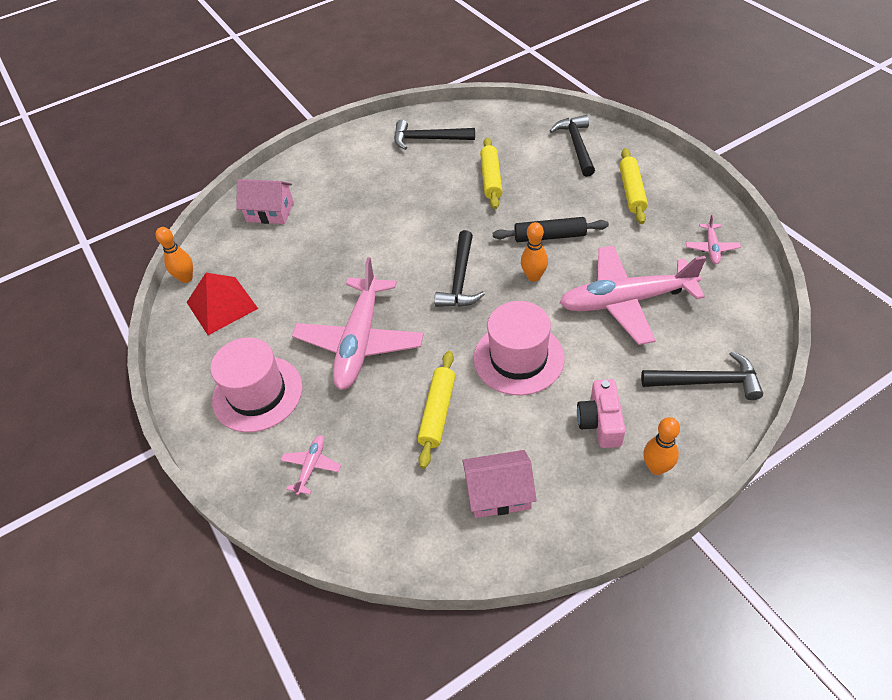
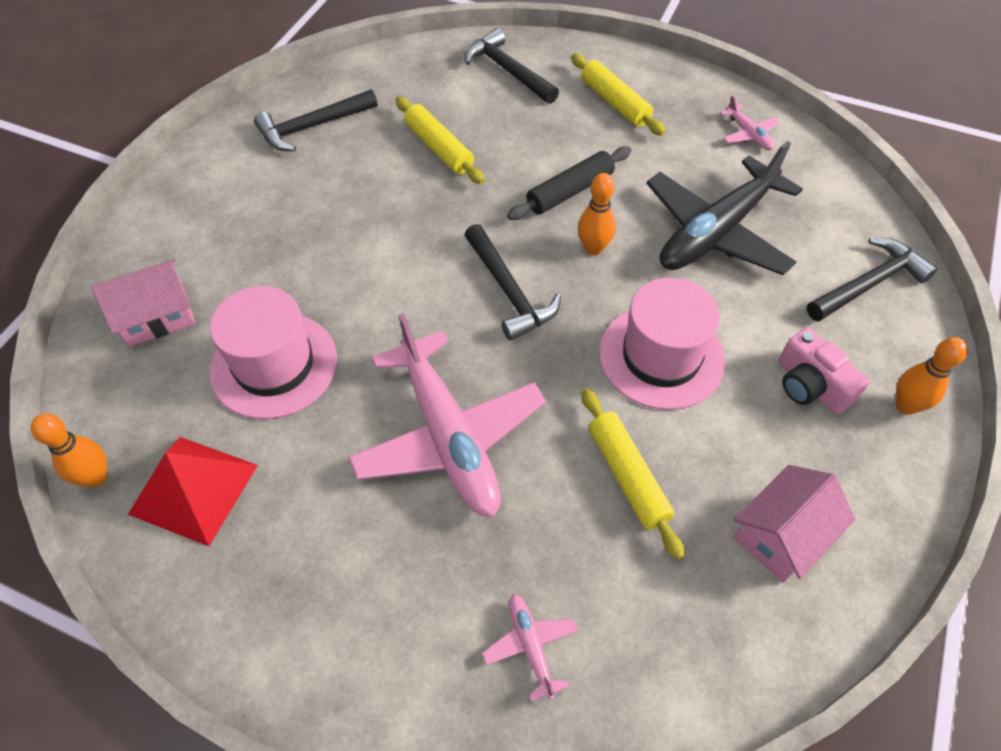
camera: 40 degrees left, 5 degrees up
pink hat [211,337,303,432] -> pink hat moved to [210,286,337,419]
pink plane [559,245,706,345] -> black plane [646,141,803,275]

